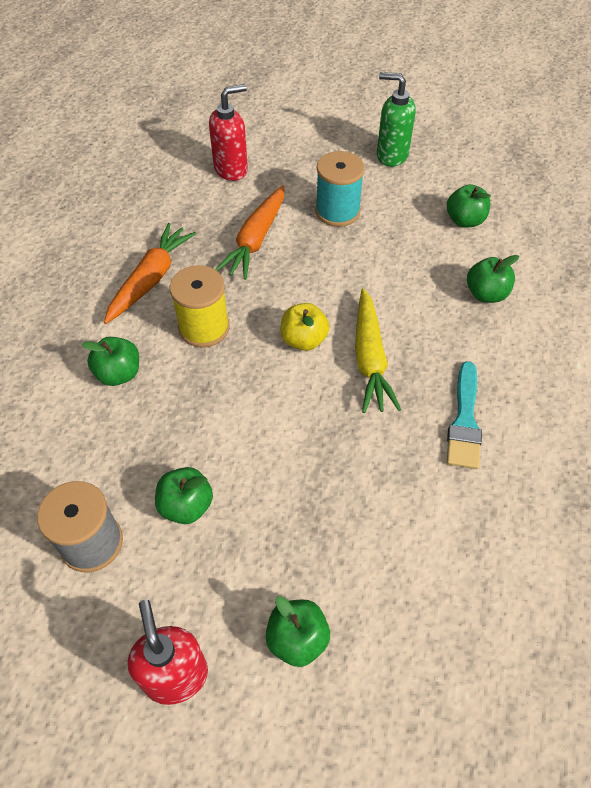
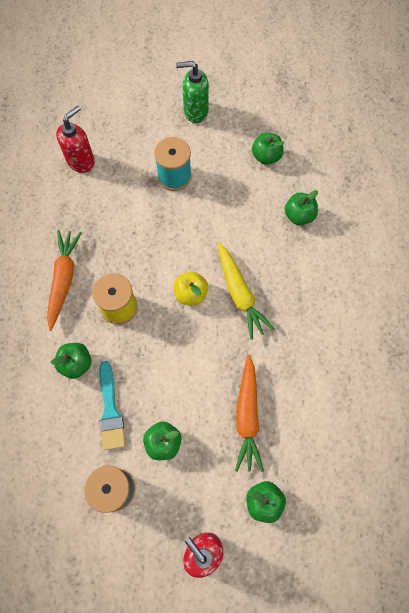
camera: 20 degrees left, 15 degrees up
orange carrot [215,185,284,280] -> orange carrot moved to [235,355,264,472]
turquoise brush [447,361,482,469] -> turquoise brush moved to [100,361,126,450]

